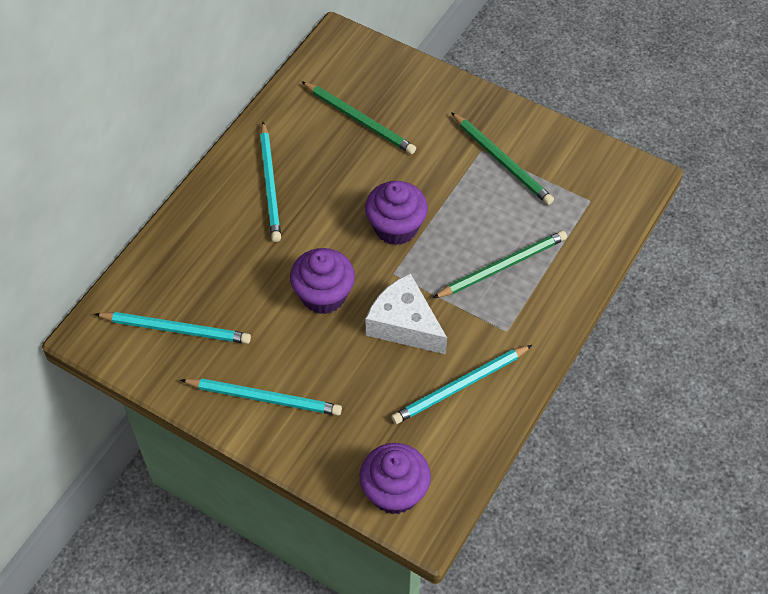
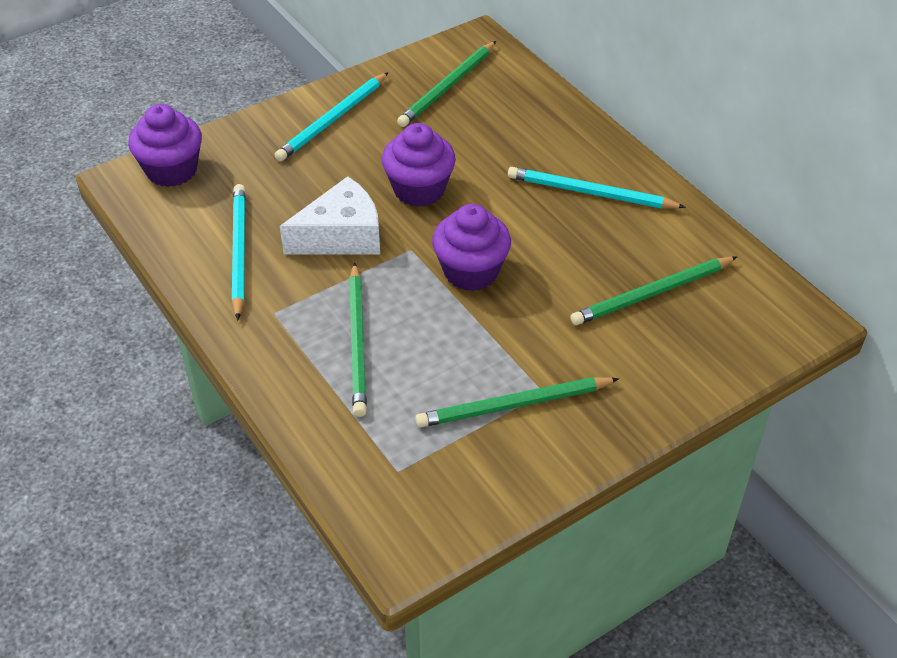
camera: 115 degrees right, 10 degrees down
turquoise pencil [95,312,251,344] -> green pencil [397,41,496,127]

